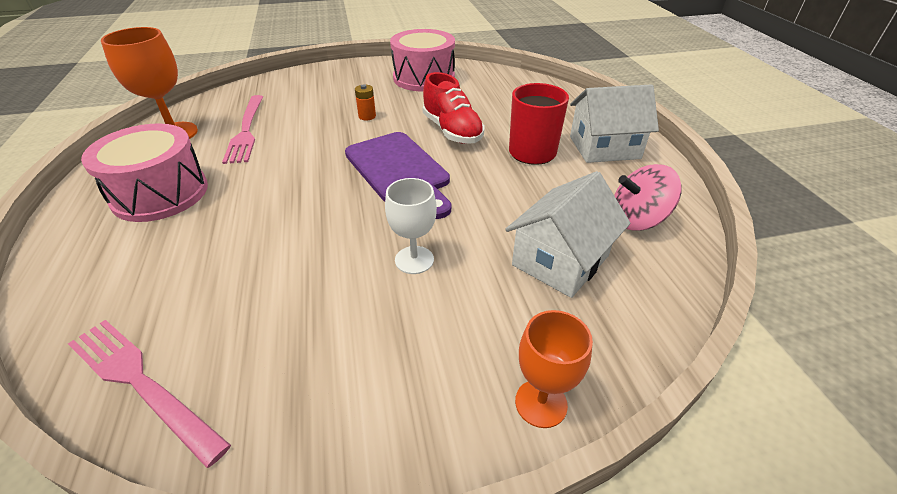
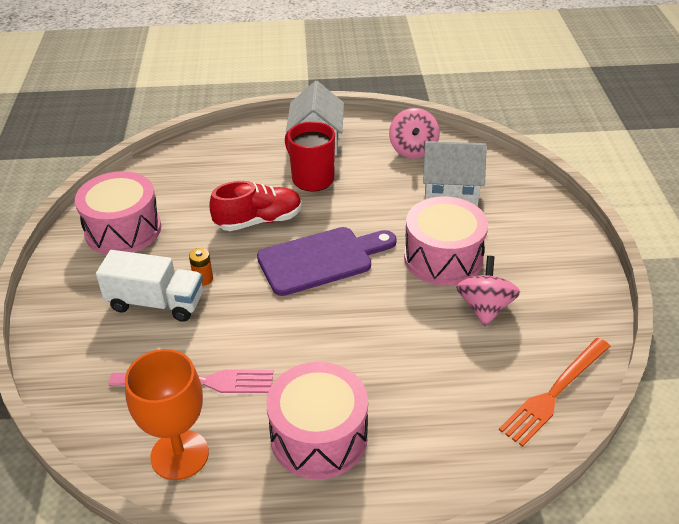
camera: 80 degrees left, 0 degrees up
pink fork [68,320,231,468] -> orange fork [499,338,611,447]
white goblet [385,178,437,274] -> pink drum [404,196,488,286]
white house [505,171,631,298] -> white house turned 45 degrees counterclockwise [423,141,487,206]
orange goblet [515,310,593,428] -> none
none -> white truck [96,250,203,322]
none -> pink spinning top [456,256,520,326]

